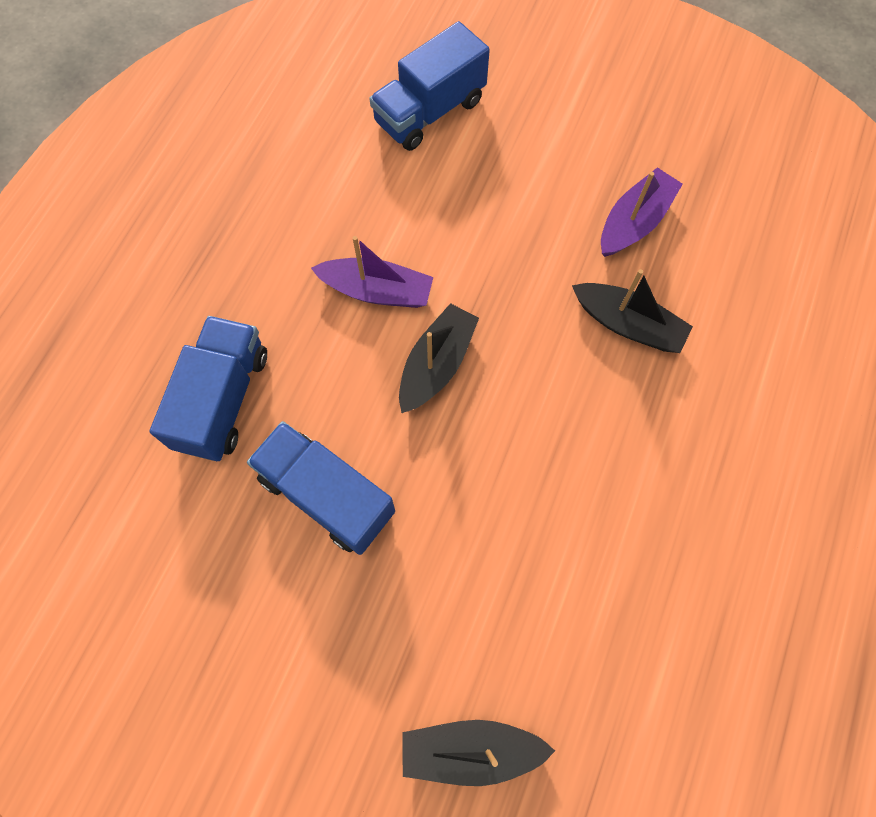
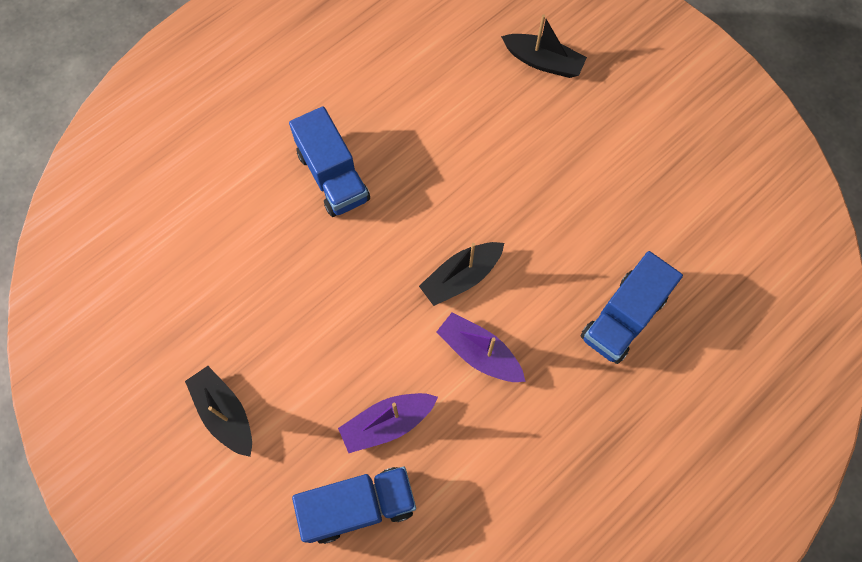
camera: 155 degrees left, 0 degrees up
blue truck [247,421,395,555] -> blue truck moved to [289,106,370,217]
black boat [572,269,693,353] -> black boat moved to [185,366,252,457]
purple boat [601,167,683,257] -> purple boat moved to [338,393,438,453]

